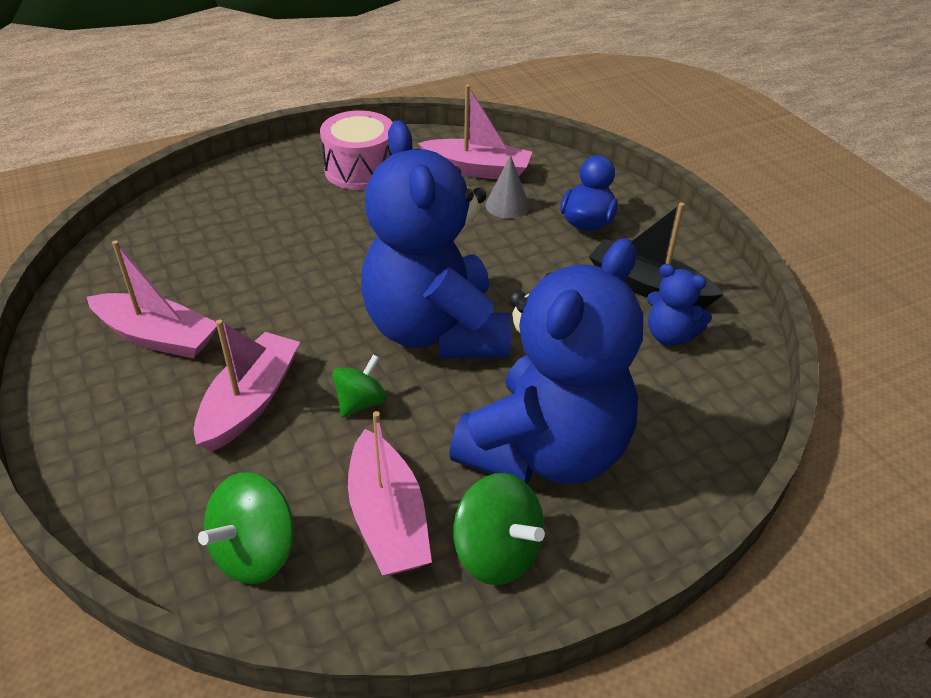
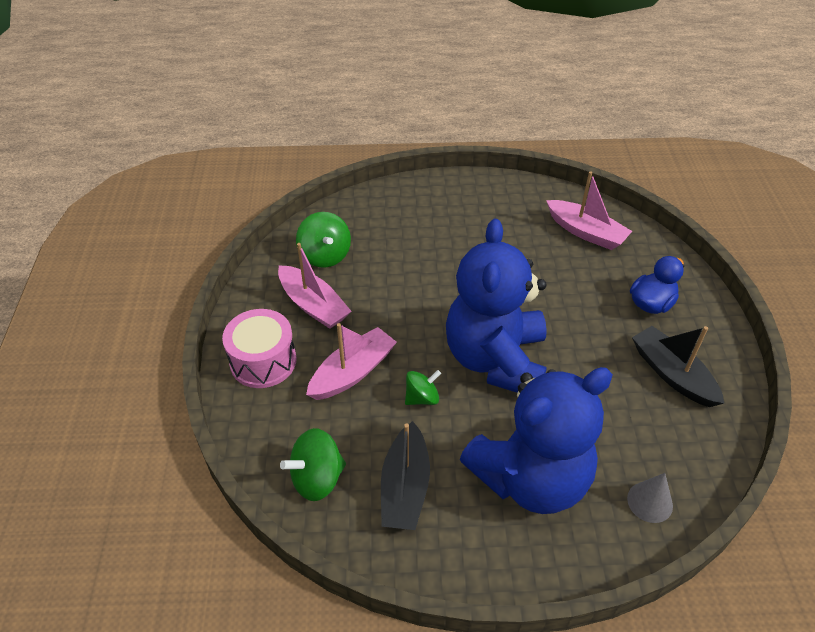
camera: 25 degrees right, 5 degrees up
pink drum [320,110,393,190] -> pink drum moved to [222,309,297,388]
pink boat [348,411,432,575] -> black boat [381,421,430,530]
green spinning top [453,473,545,585] -> green spinning top moved to [296,212,351,268]
grey cone [485,155,530,218] -> grey cone moved to [627,473,673,523]
blue teddy bear [647,264,712,346] -> none

